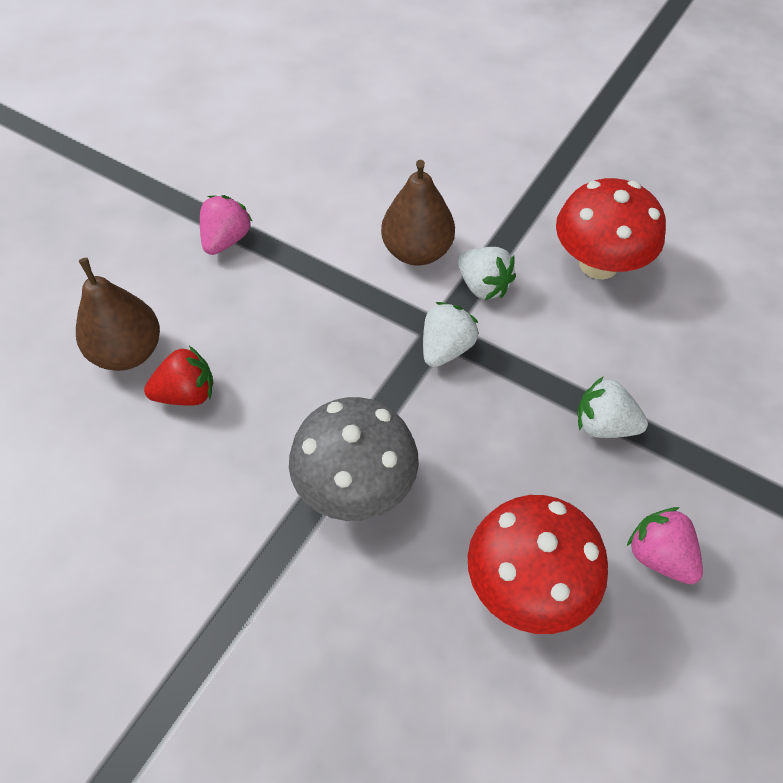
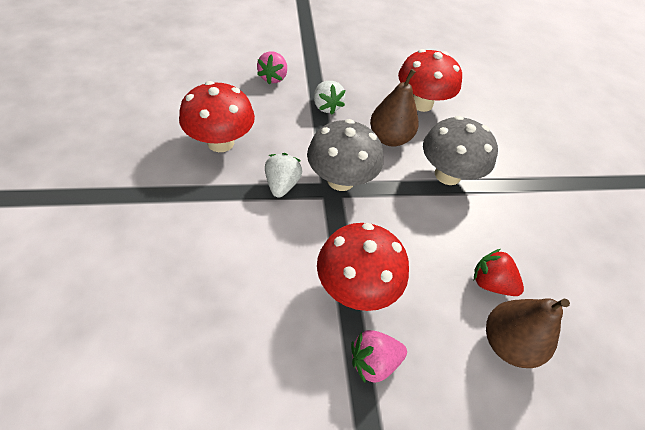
camera: 135 degrees left, 5 degrees down
brown pear [381,160,455,266] -> brown pear moved to [370,69,419,147]
white strawberry [423,302,479,367] -> grey mushroom [307,119,383,191]
pink strawberry [627,507,703,584] -> pink strawberry moved to [257,51,287,84]
none -> red mushroom [317,223,409,311]

